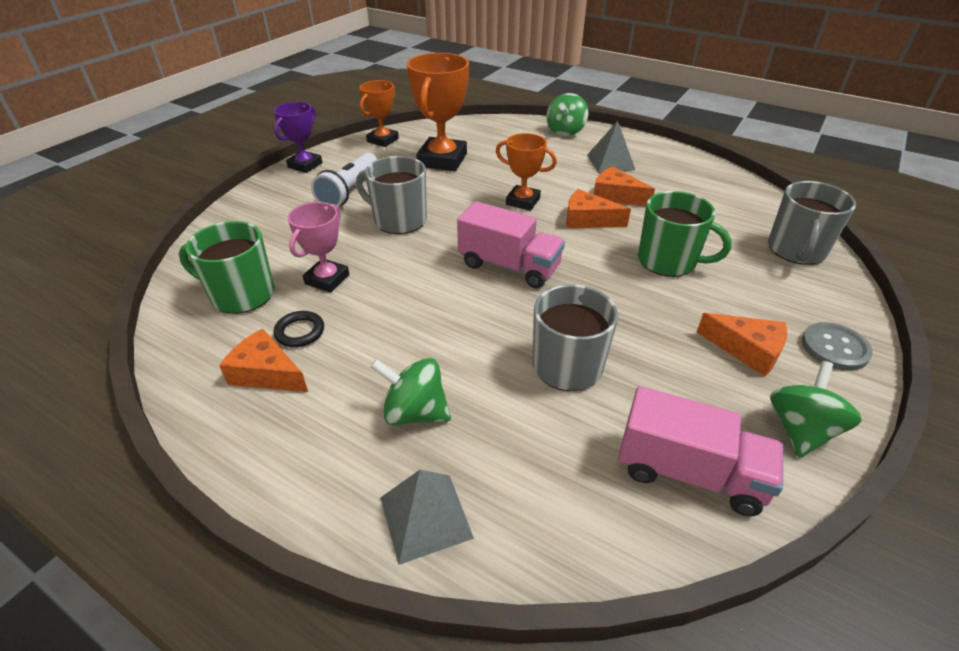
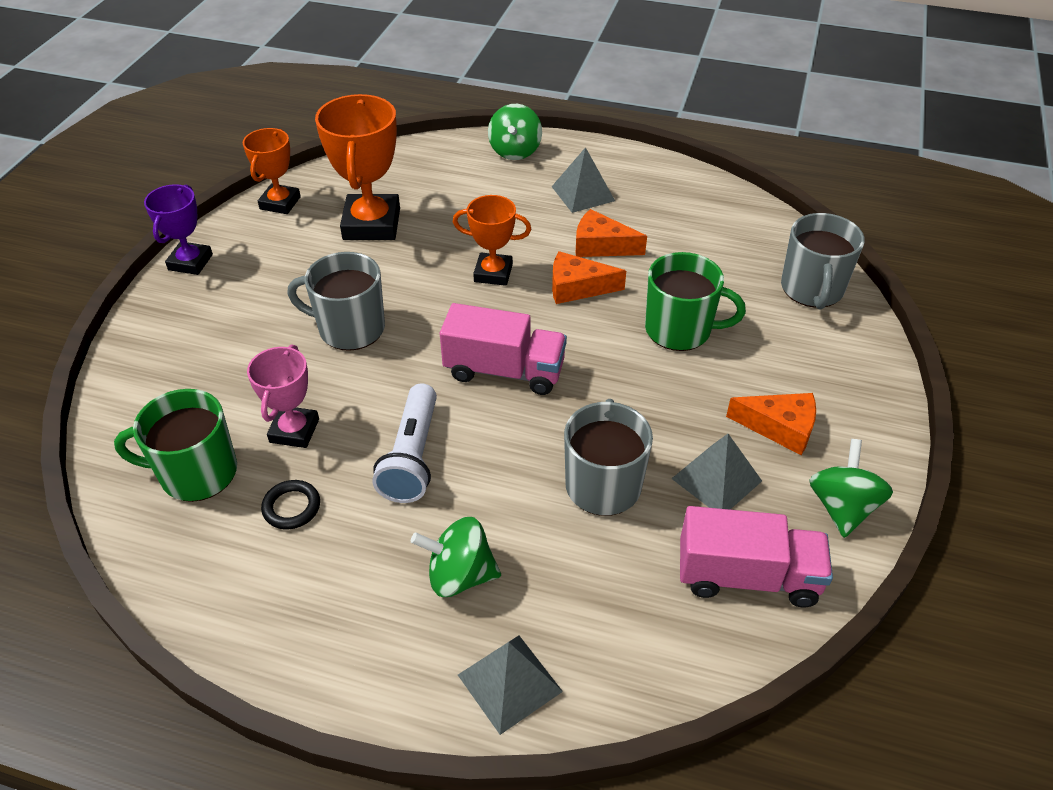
camera: 15 degrees left, 5 degrees up
orange cheese [219,329,308,392] -> none
white flashlight [311,153,378,207] -> white flashlight moved to [372,384,437,503]
grey button [802,322,873,371] -> none
none -> grey pyramid [671,434,762,510]

